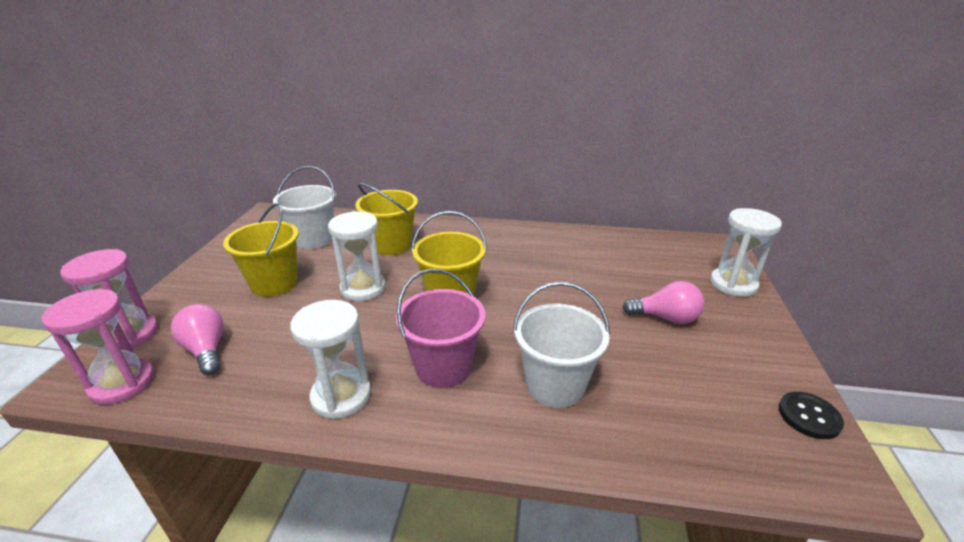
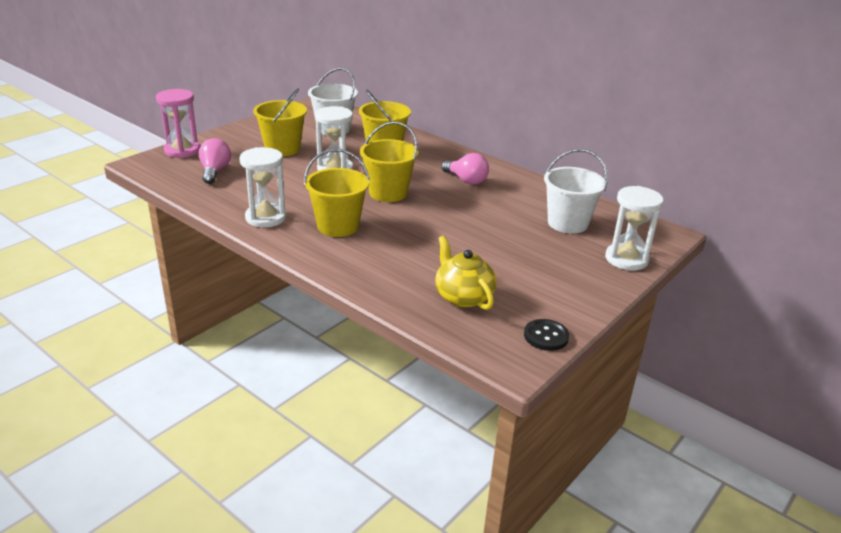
camera: 30 degrees right, 0 degrees up
pink hourglass [41,289,155,405] -> none
pink bucket [396,269,486,388] -> yellow bucket [304,149,370,237]
white bucket [513,282,610,408] -> white bucket moved to [544,149,608,234]
pink light bulb [623,281,704,324] -> pink light bulb moved to [441,153,489,185]
none -> yellow teapot [435,236,496,310]

